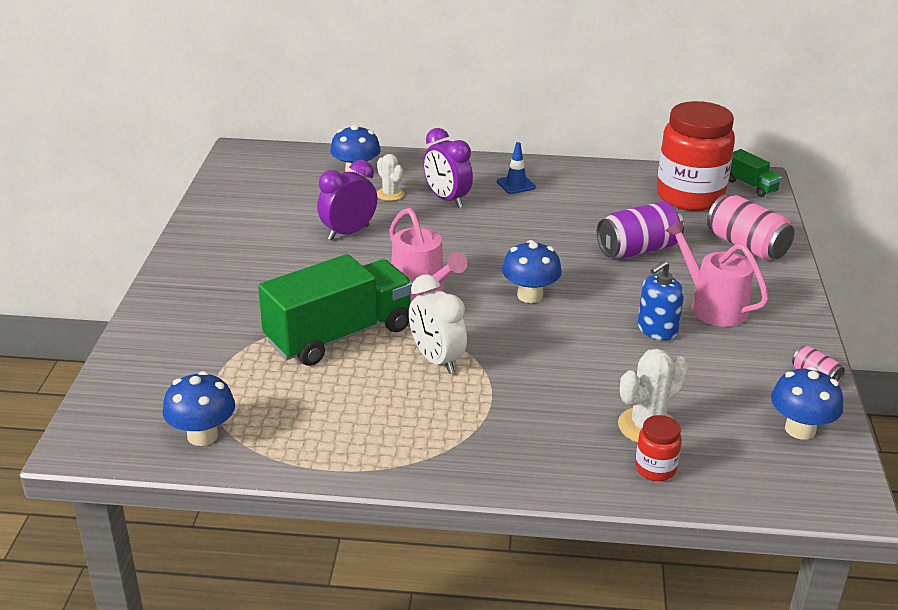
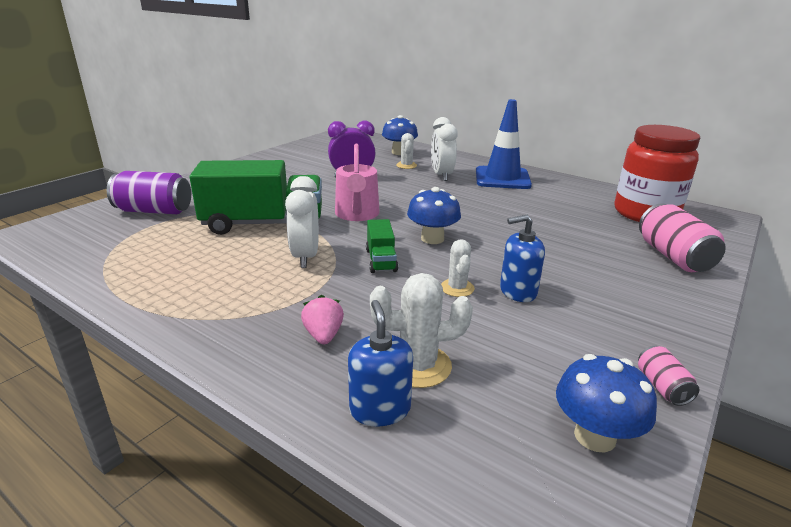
camera: 30 degrees right, 5 degrees down
blue mushroom [163,371,235,446] -> none
purple clock [423,128,473,208] -> white clock [431,117,458,181]
blue traffic cone [497,142,536,194] -> blue traffic cone [476,99,532,189], size x2.09
purple can [597,201,684,259] -> purple can moved to [107,171,191,214]
red jar [635,415,682,481] -> blue soap dispenser [348,300,413,427]
pink watering can [665,220,769,327] -> none
green truck [729,149,782,197] -> green truck moved to [366,219,398,273]
none -> pink strawberry [301,295,344,344]
none -> white cactus [441,239,475,297]

